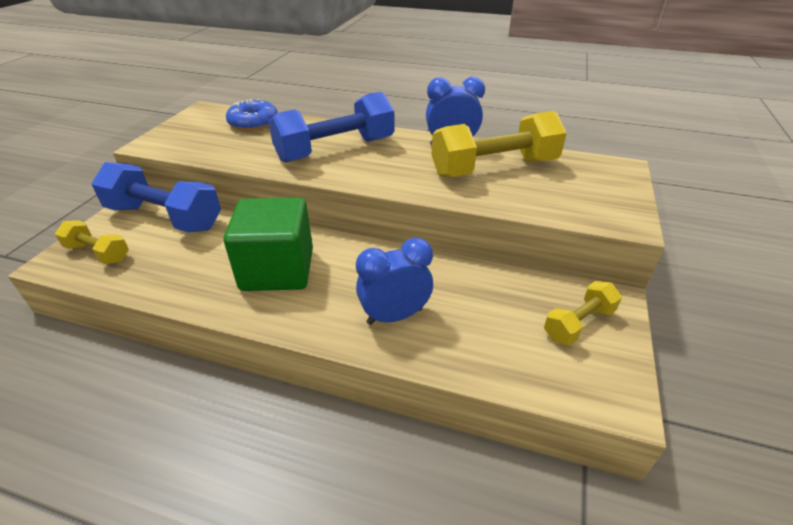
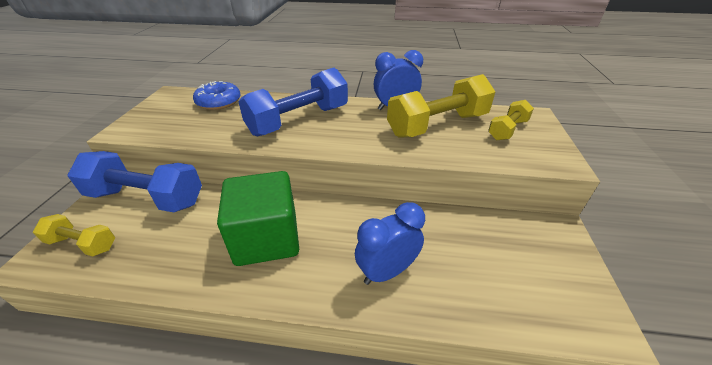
camera: 10 degrees left, 0 degrees up
yellow dumbbell [544,281,622,345] -> yellow dumbbell moved to [488,100,534,140]

